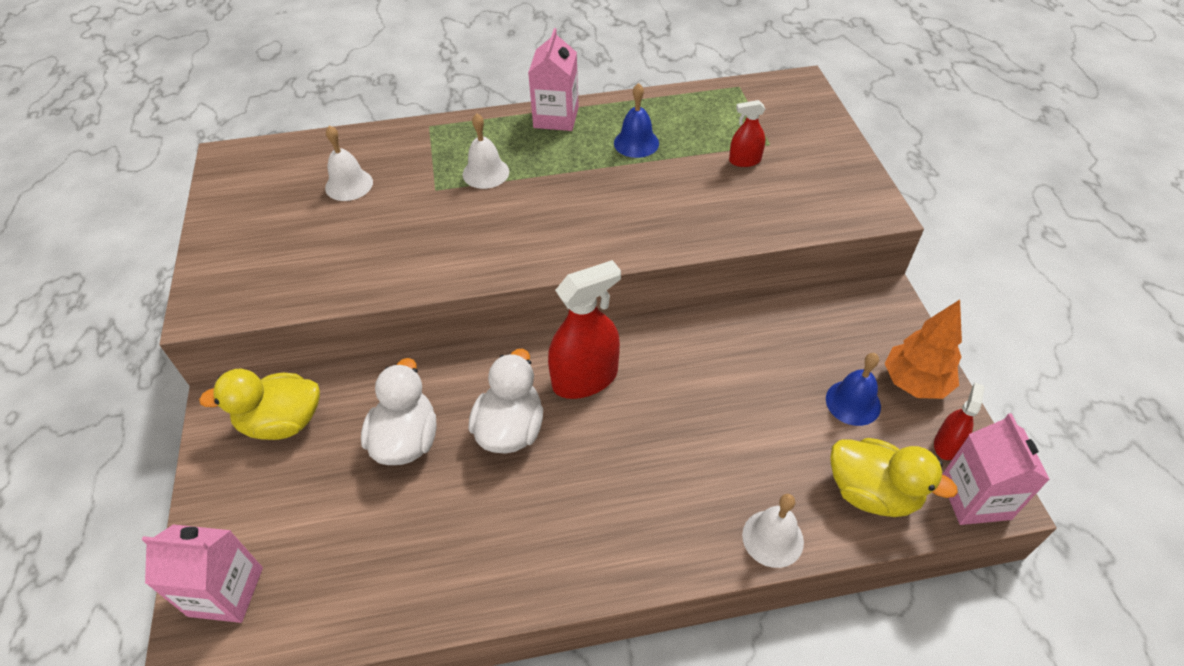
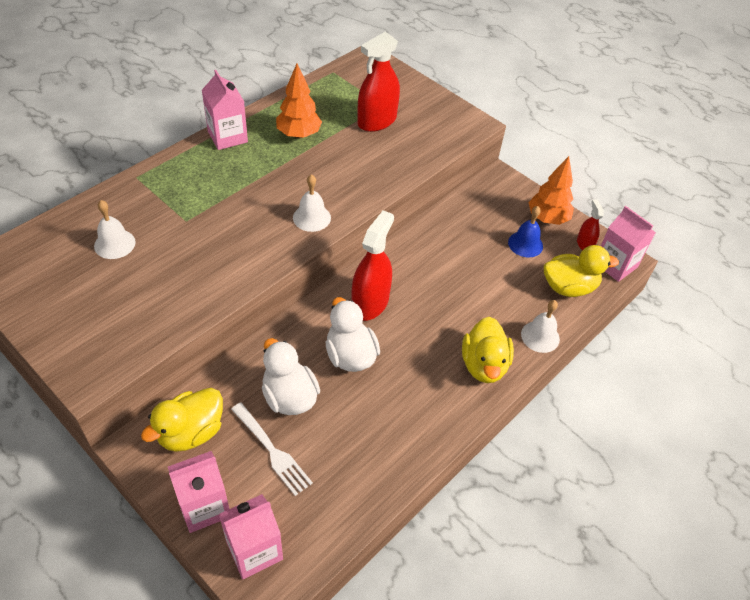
camera: 40 degrees left, 0 degrees up
white bell [463,113,509,189] -> white bell moved to [293,174,331,232]
blue bell [614,83,659,158] -> orange tree [276,64,322,138]
red spray bottle [729,100,765,167] -> red spray bottle [358,32,400,132], size x1.92
none -> pink carton [168,451,229,533]
none -> white fork [231,402,313,496]
none -> yellow duck [462,317,514,383]

